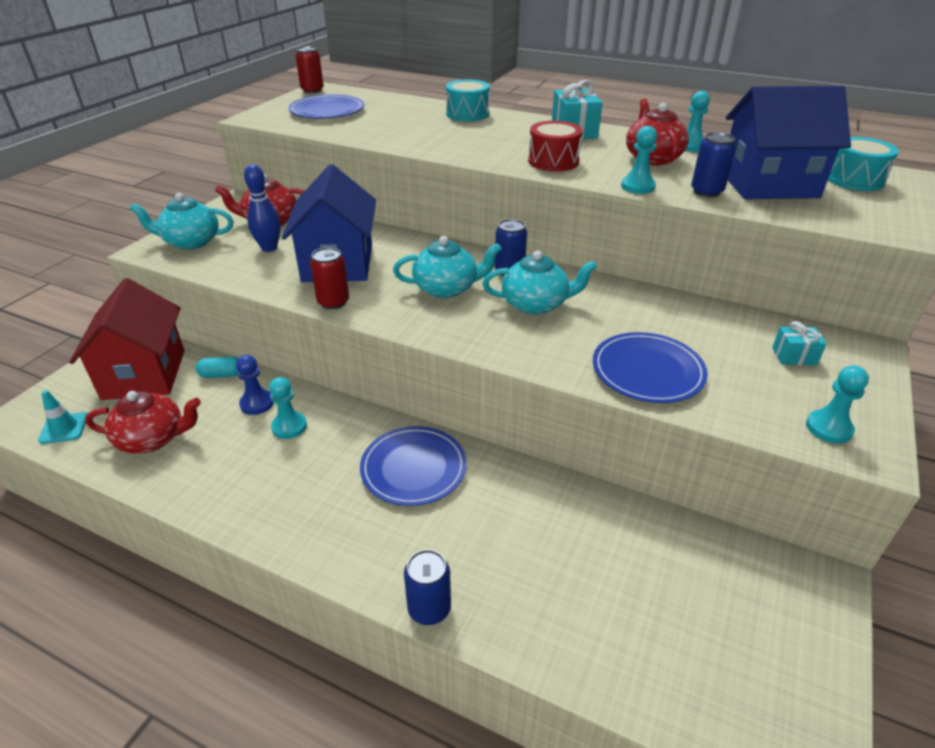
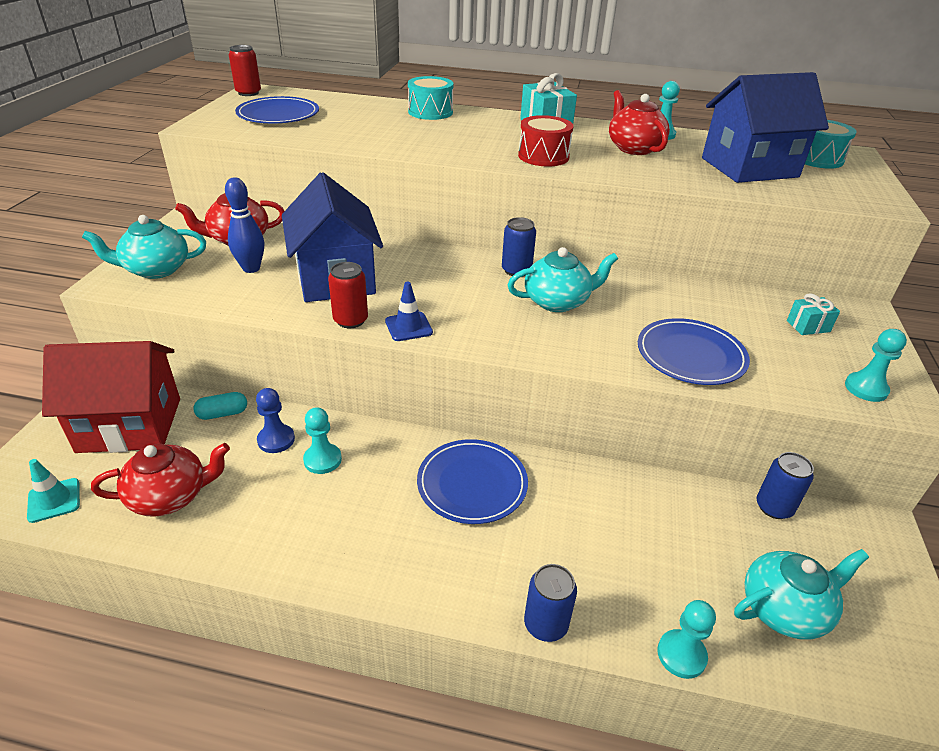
camera: 15 degrees left, 0 degrees up
red house [69,278,185,400] -> red house turned 75 degrees counterclockwise [42,341,180,453]
turquoise teapot [393,236,502,298] -> turquoise teapot moved to [734,549,869,640]
turquoise pawn [621,126,657,194] -> turquoise pawn moved to [657,600,716,679]
blue can [691,132,736,197] -> blue can moved to [756,452,814,519]
none -> blue traffic cone [385,282,433,341]

